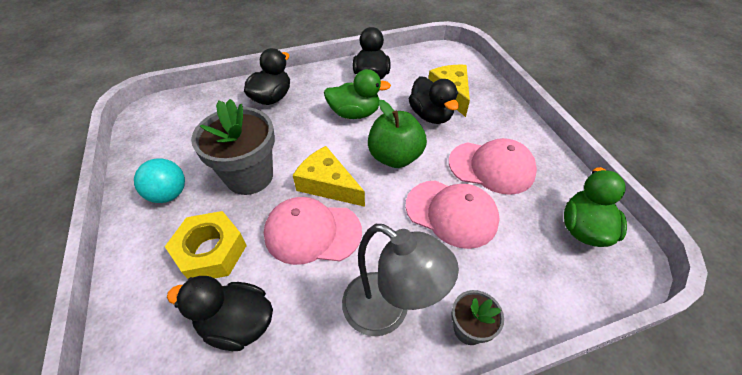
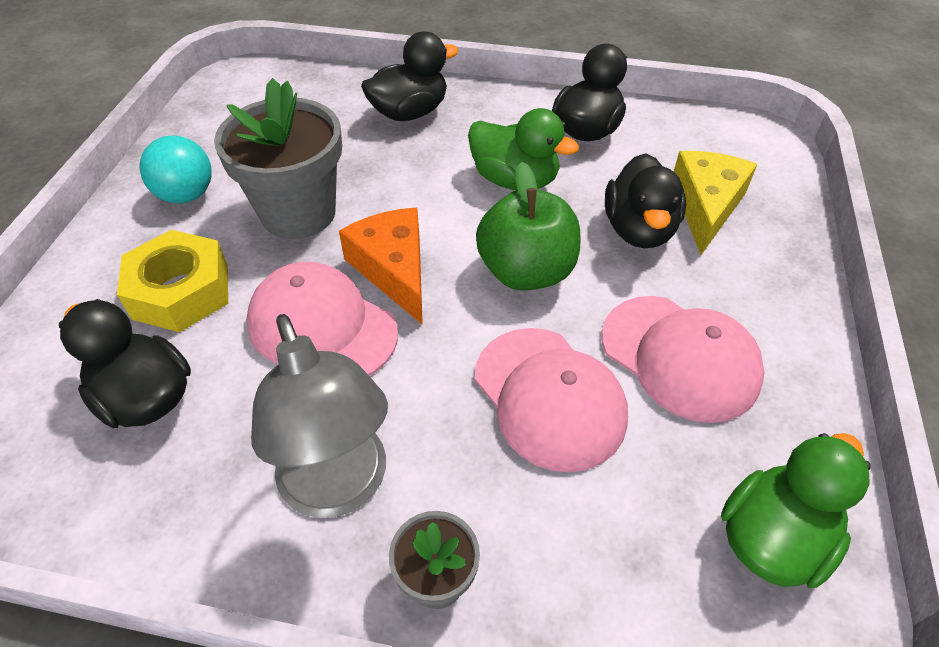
camera: 30 degrees right, 0 degrees up
yellow cheese [293,146,365,207] -> orange cheese [339,208,423,325]

